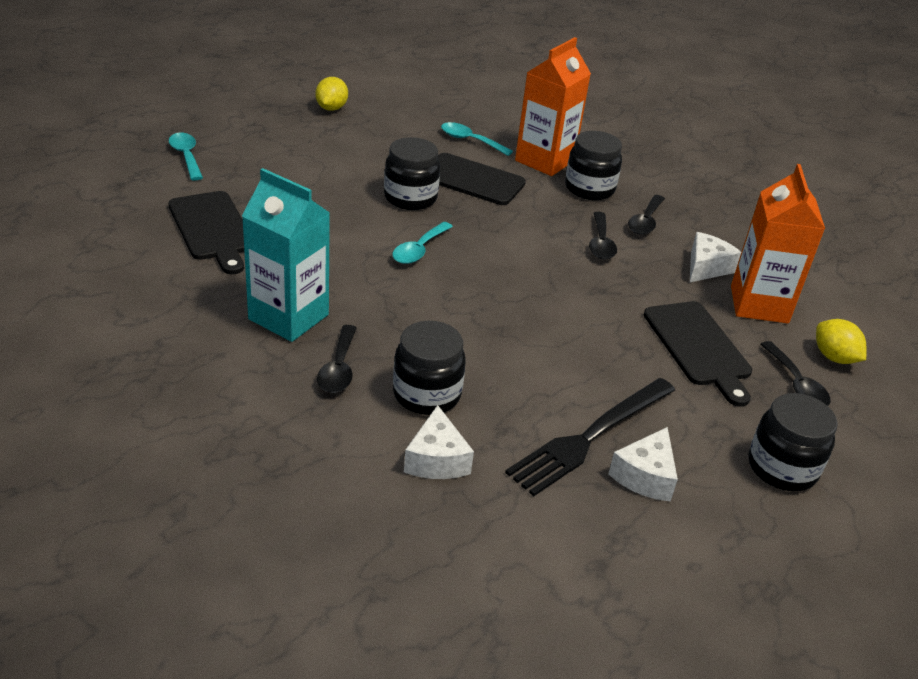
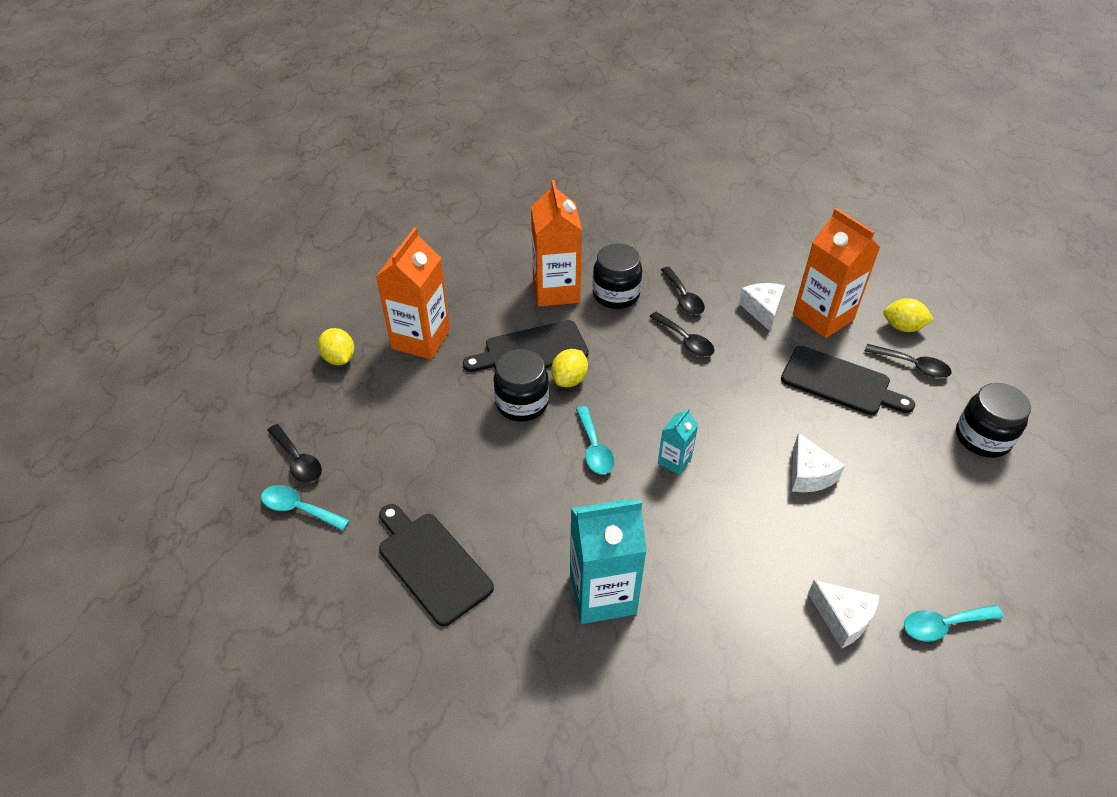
camera: 40 degrees left, 10 degrees up
black cutting board [168,191,244,274] -> black cutting board turned 150 degrees counterclockwise [379,504,494,626]
black spoon [317,325,357,393] -> black spoon moved to [267,424,322,483]
black jar [393,321,466,415] -> none
turquoise spoon [441,122,513,156] -> turquoise spoon moved to [904,605,1004,642]
black fork [505,378,675,496] -> none
white cheese [608,427,678,502] -> white cheese moved to [792,432,845,492]
none -> orange carton [376,227,450,359]
none -> yellow lemon [551,349,588,387]
none -> turquoise carton [658,408,698,475]

